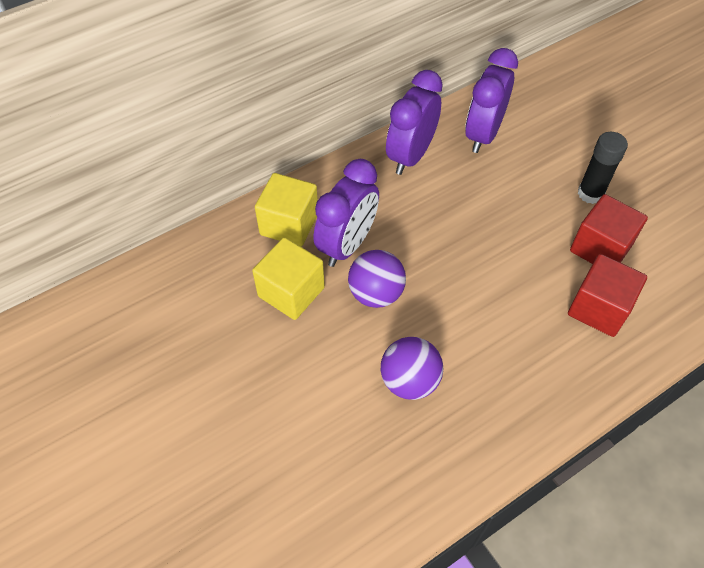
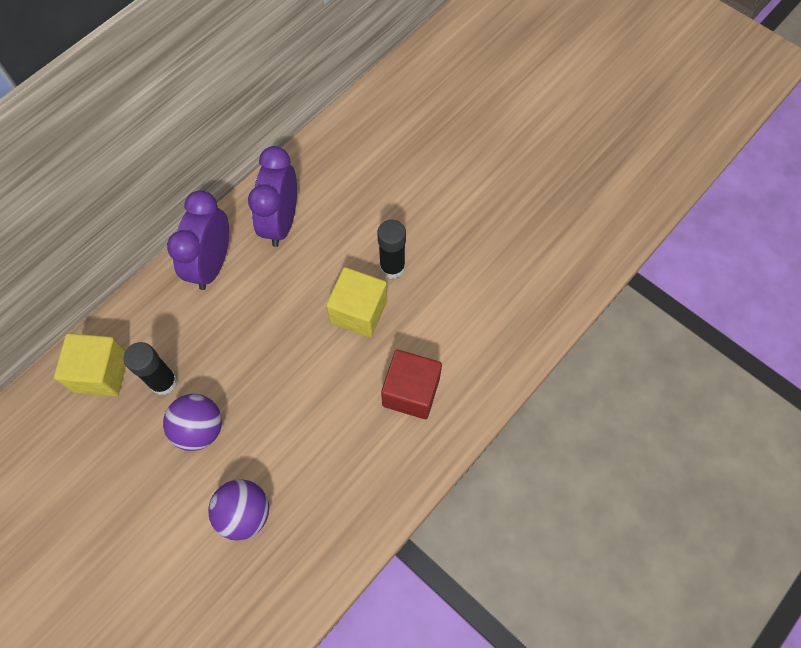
camera: 15 degrees left, 10 degrees up
yellow cube [252,237,325,320] -> yellow cube moved to [326,267,387,338]
purple clock [313,159,379,267] -> black glue stick [123,342,177,395]
red cube [570,194,648,264] -> none

